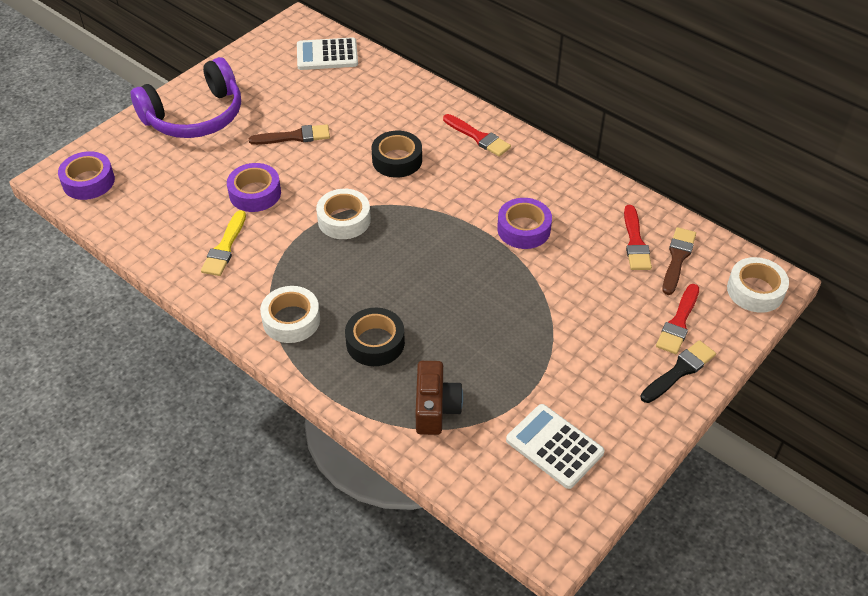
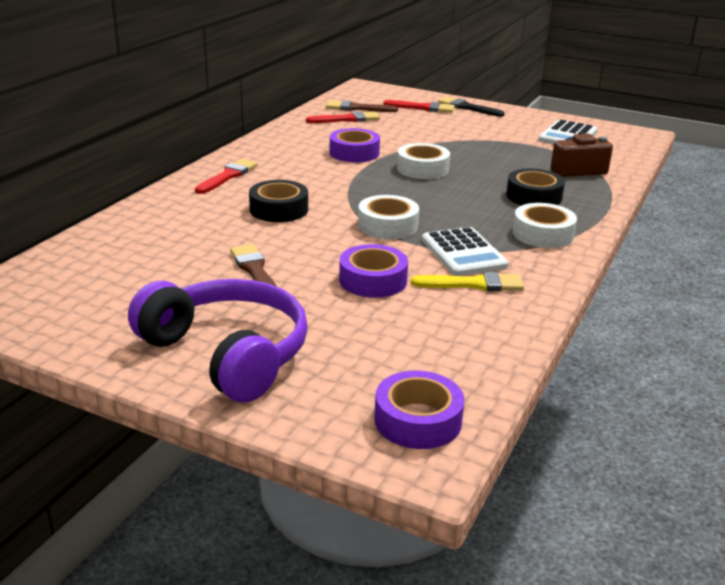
camera: 105 degrees left, 20 degrees down
white calculator [297,37,358,70] -> white calculator moved to [422,227,509,276]
white tape [727,257,789,313] -> white tape moved to [397,143,450,179]

